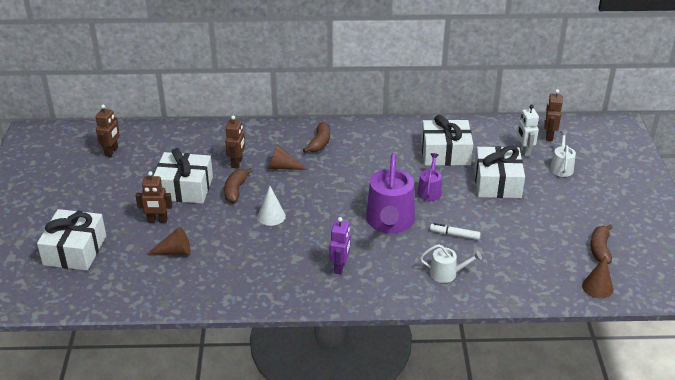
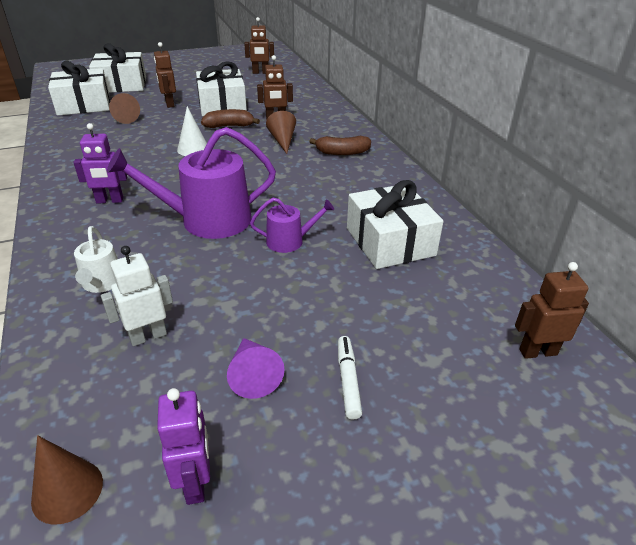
camera: 70 degrees right, 0 degrees up
white marker [430,223,481,240] -> white marker moved to [338,336,362,420]
white gift [474,146,525,198] -> white gift moved to [48,61,110,116]
white robot [517,104,539,157] -> white robot moved to [101,246,173,346]
white watering can [550,131,576,177] -> none
brown banana [590,224,613,264] -> purple robot [157,388,210,505]
none -> purple cone [227,338,284,399]

